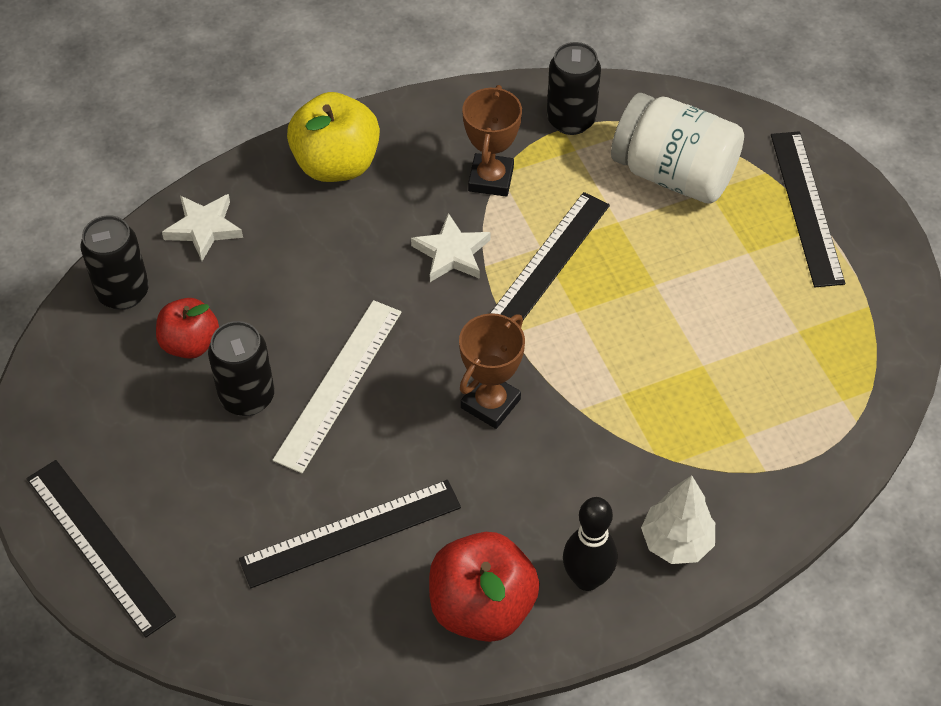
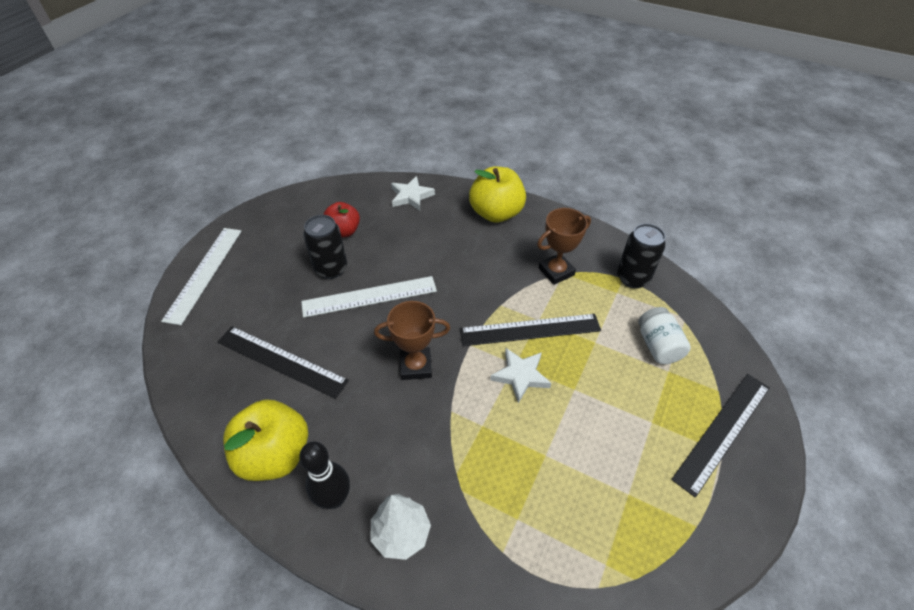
camera: 50 degrees right, 5 degrees down
black ruler [26,460,176,637] -> white ruler [161,228,242,325]
black can [80,215,149,310] -> none
white star [411,213,490,282] -> white star moved to [490,348,551,403]
red apple [429,532,540,642] -> yellow apple [223,399,308,481]
white jar [611,93,744,204] -> white jar [638,307,691,364], size x0.58

